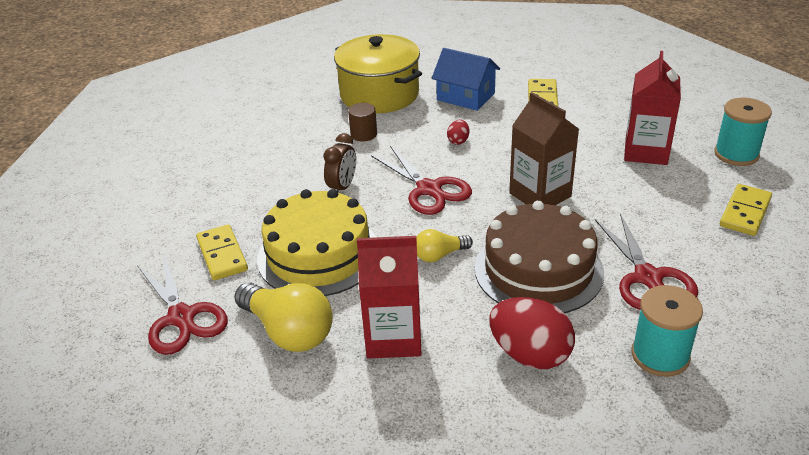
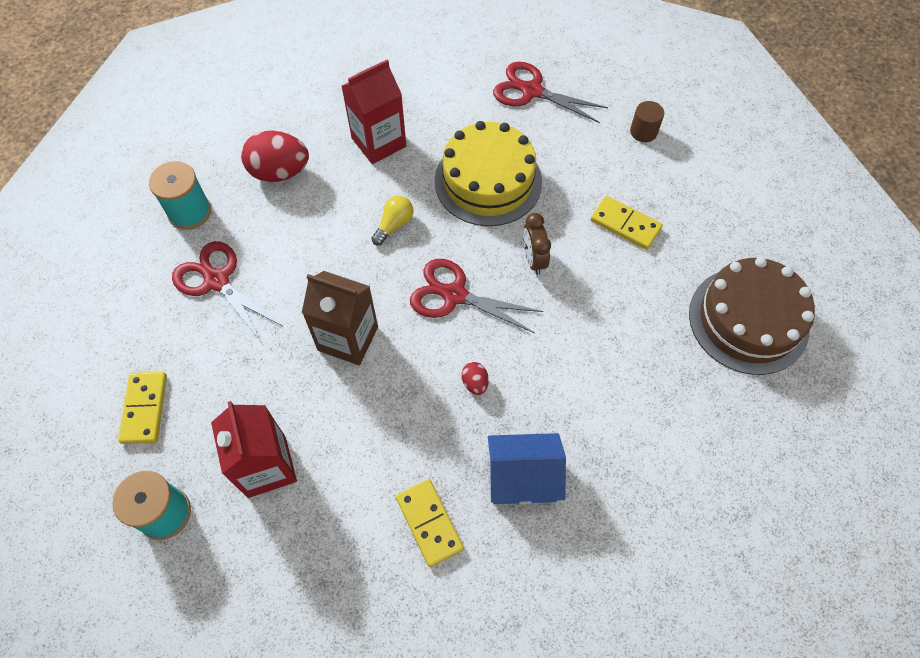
camera: 145 degrees right, 25 degrees up
yellow domino [196,224,248,280] -> yellow domino moved to [590,196,663,250]
yellow light bulb [234,283,333,352] -> none
yellow pot [334,34,422,113] -> none
brown cylinder [348,103,377,141] -> brown cylinder moved to [630,101,664,142]
brown cake [475,201,604,313] -> brown cake moved to [689,257,815,375]

